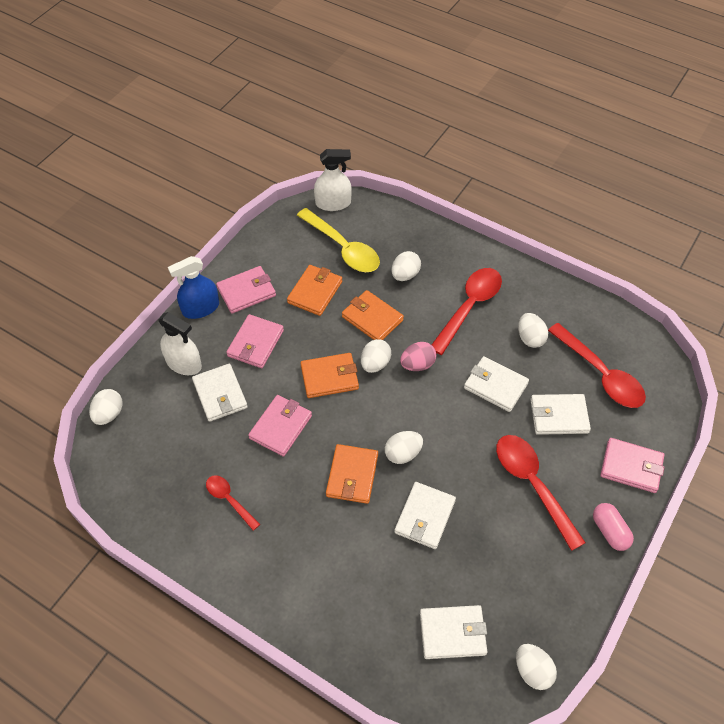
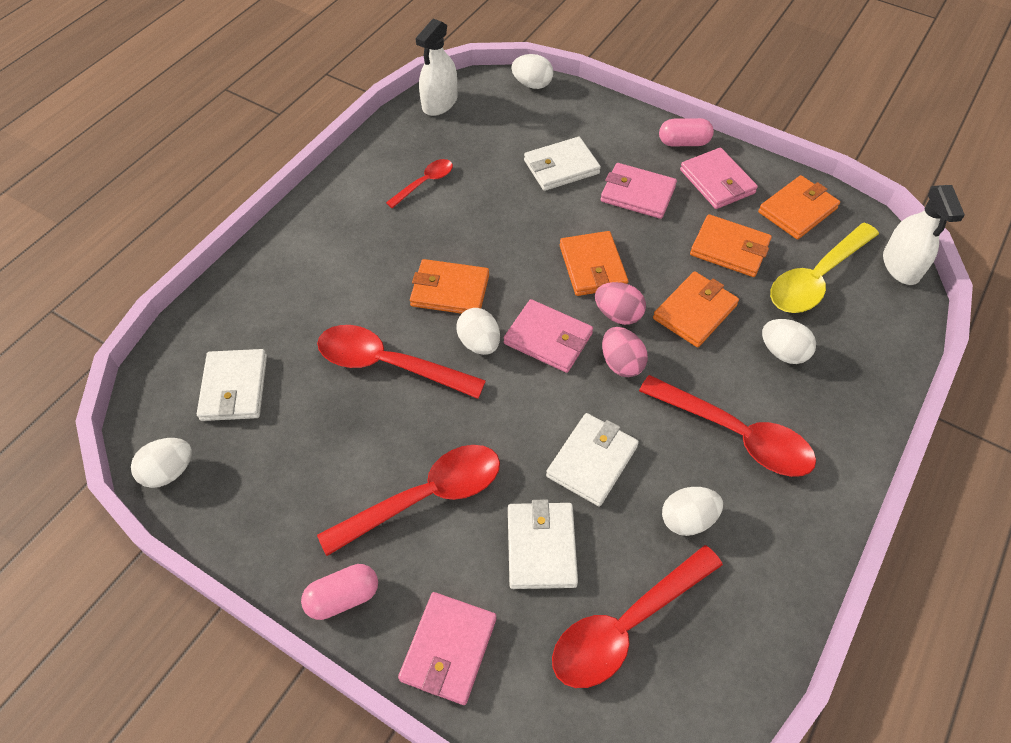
camera: 90 degrees right, 0 degrees up
white spray bottle [158,312,202,375] -> white spray bottle moved to [415,19,457,116]
blue spray bottle [168,256,219,319] -> pink capsule [659,118,714,146]
pink wallet [248,395,312,457] -> pink wallet moved to [504,299,593,373]
white egg [361,339,391,373] -> pink egg [595,282,646,325]
white wallet [394,482,456,549] -> red spoon [317,325,486,399]
none -> orange wallet [758,175,840,239]

